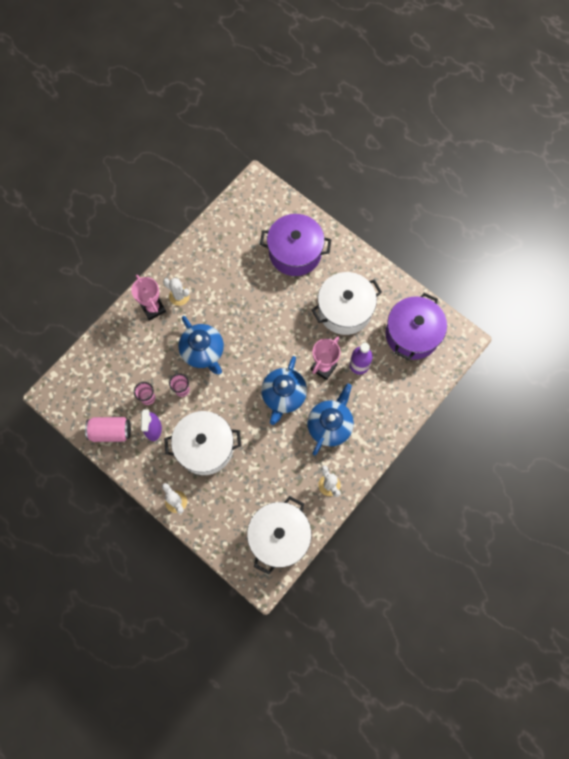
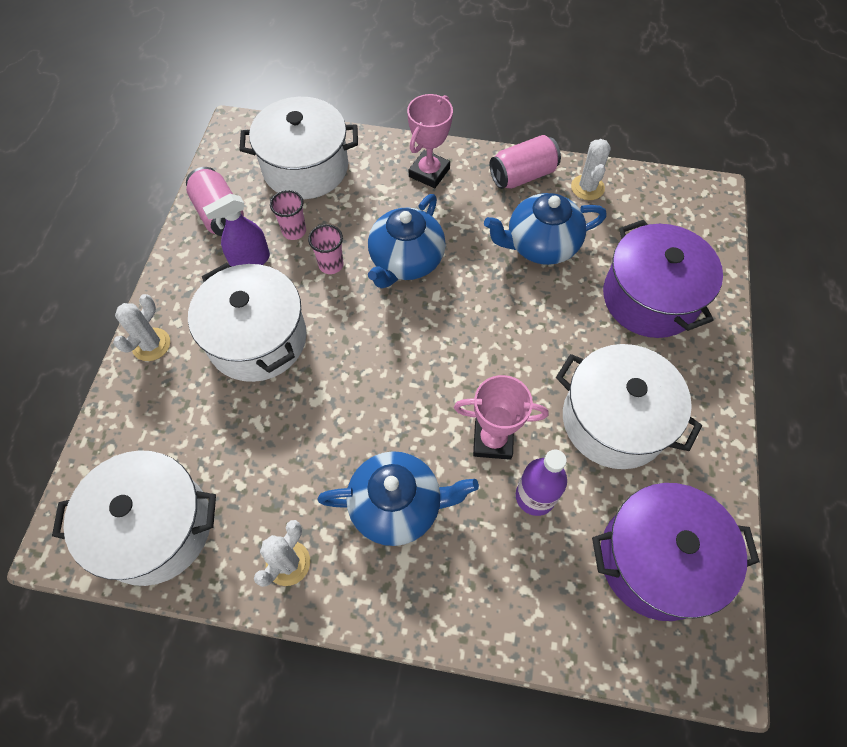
camera: 60 degrees right, 10 degrees down
white cactus [163,278,190,306] -> white cactus moved to [571,139,611,200]
blue teapot [261,356,307,425] -> blue teapot moved to [484,193,607,265]
none -> white pot [239,97,358,199]
none -> pink can [490,135,561,189]

